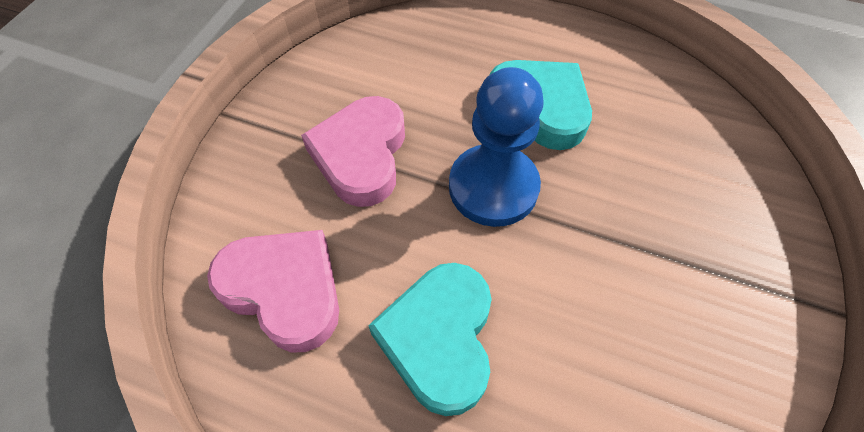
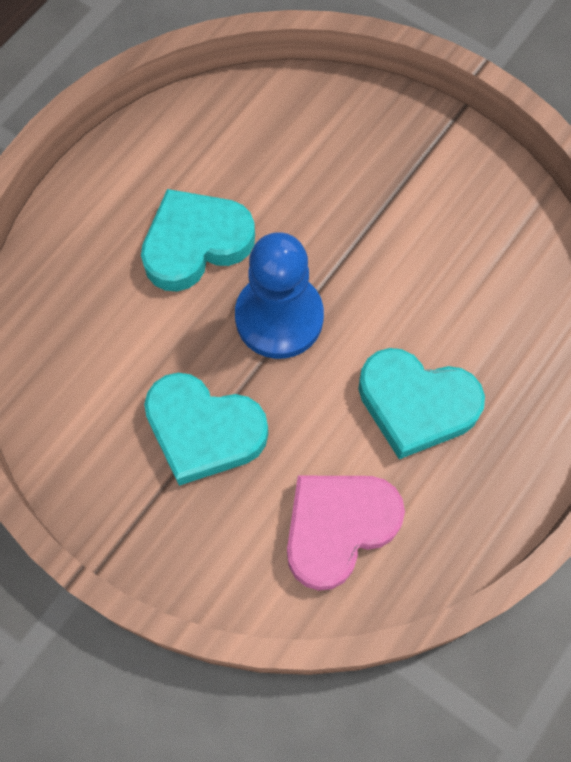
camera: 75 degrees left, 10 degrees up
pink heart [301,96,405,207] -> turquoise heart [144,373,268,486]

